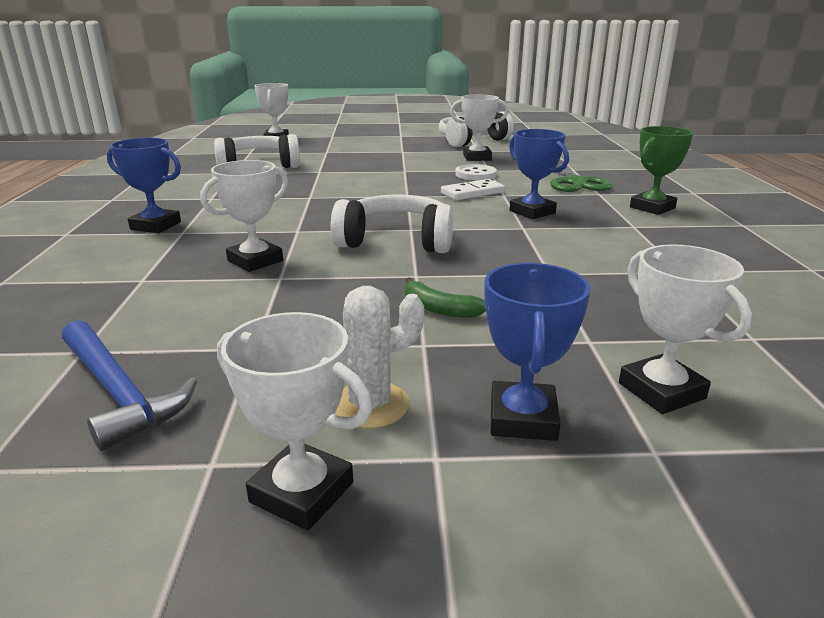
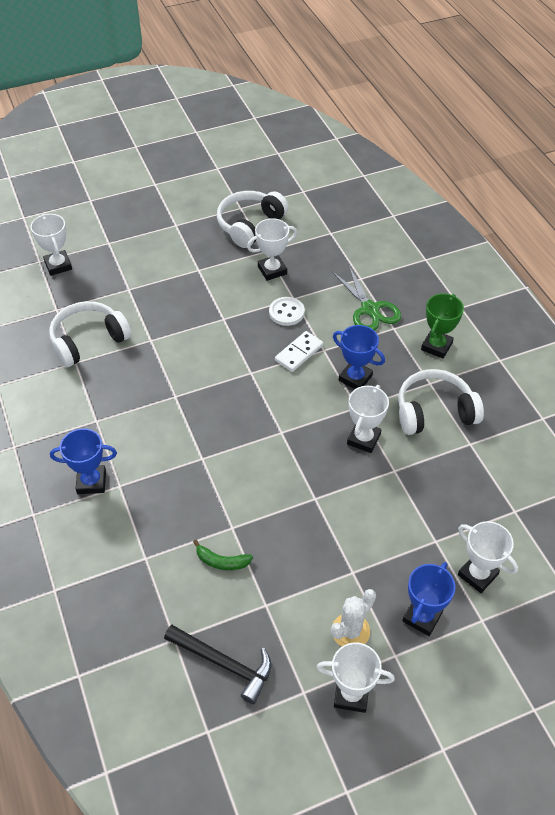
camera: 20 degrees left, 25 degrees up
blue hammer [62,320,197,451] -> black hammer [164,625,272,704]
white trophy [200,160,288,272] -> white trophy moved to [347,385,389,453]
white headphones [331,195,453,253] -> white headphones moved to [398,369,484,435]
green banana [405,277,486,318] -> green banana moved to [193,540,253,570]
blue trophy [484,263,590,441] -> blue trophy turned 45 degrees clockwise [402,562,456,636]

